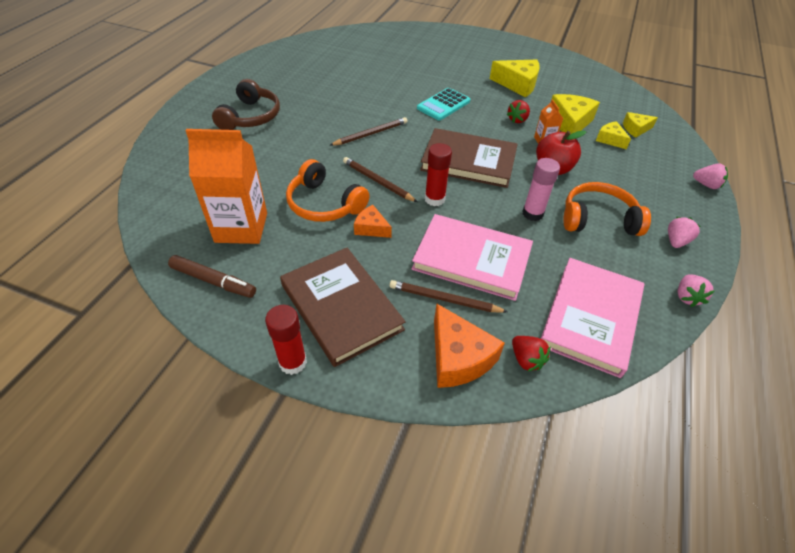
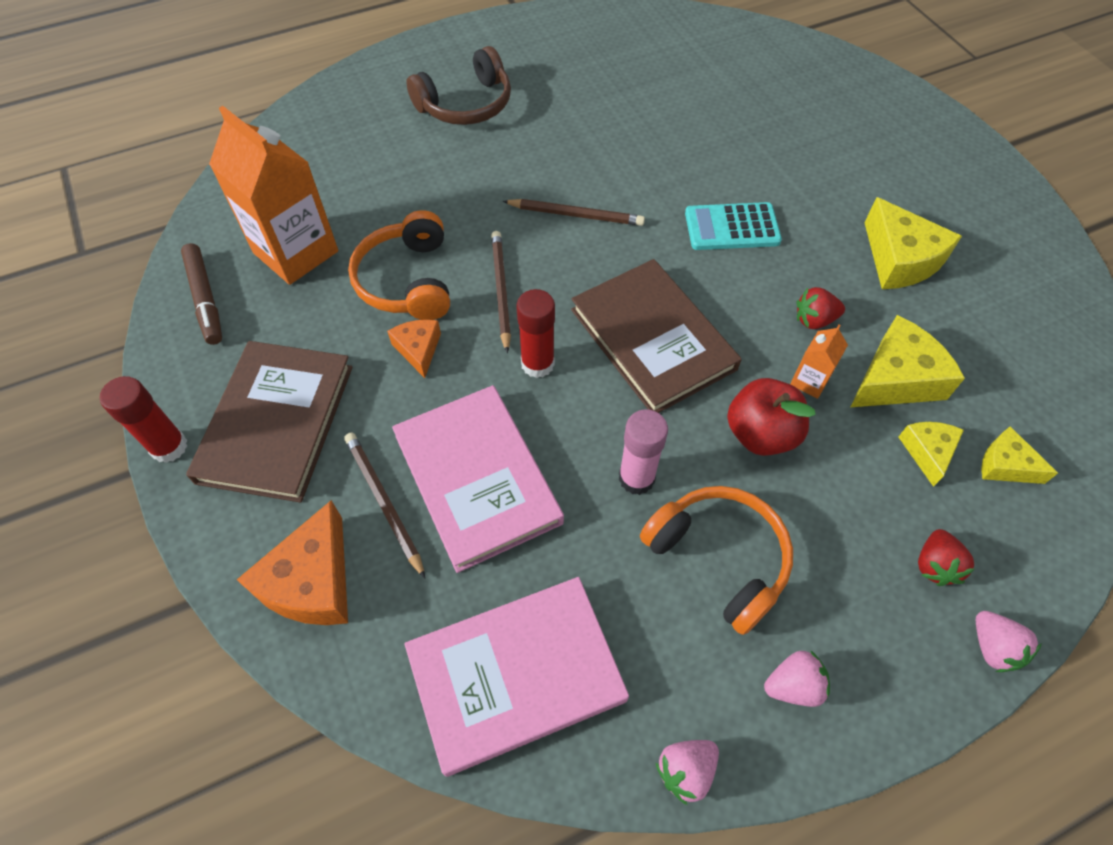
camera: 45 degrees right, 10 degrees up
red strawberry [512,336,551,372] -> red strawberry moved to [918,529,975,586]

